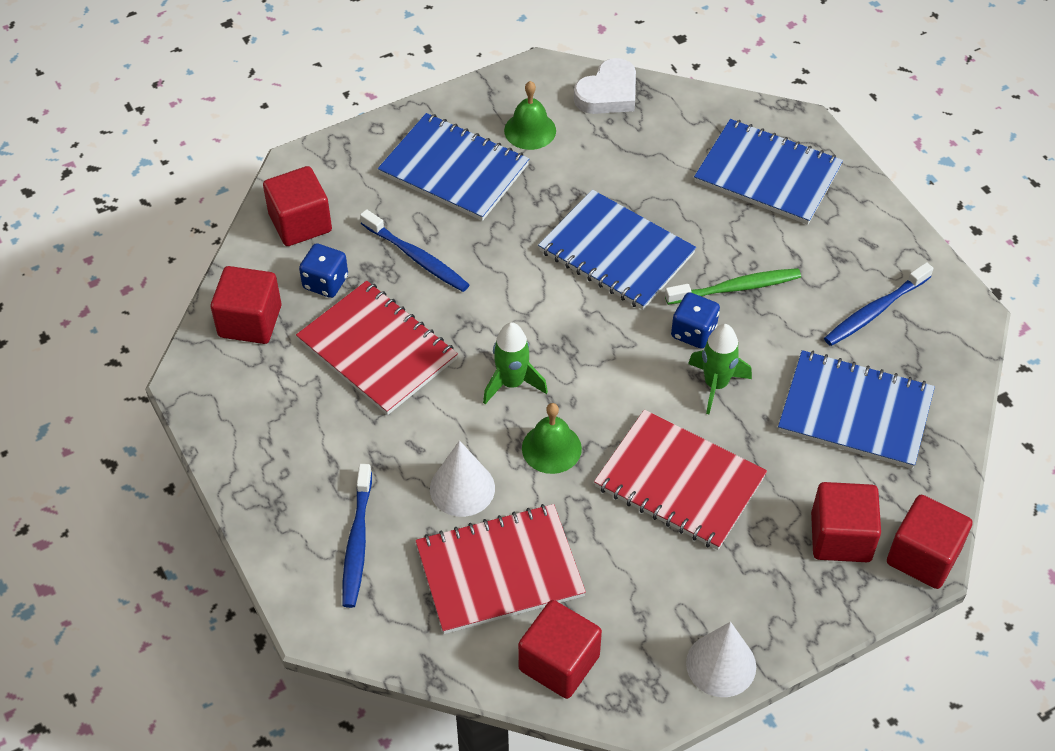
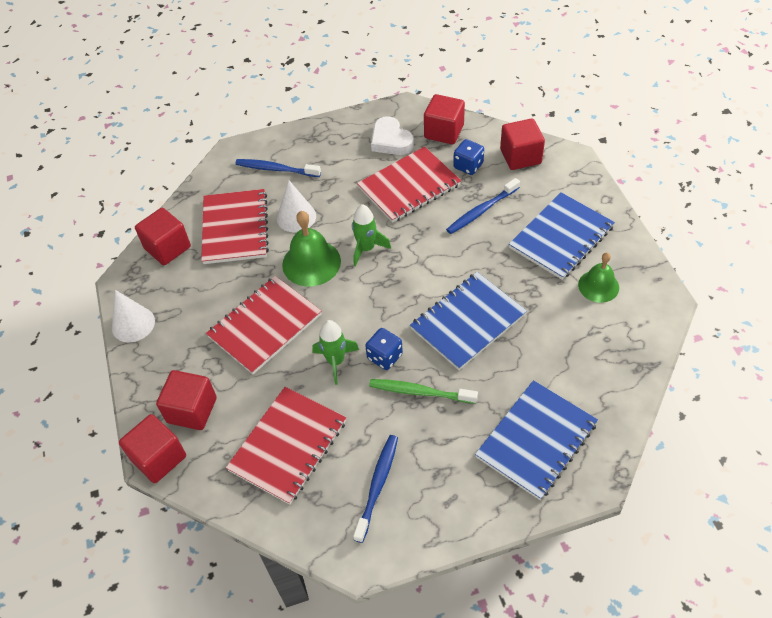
camera: 105 degrees right, 0 degrees up
green bell [522,403,582,474] -> green bell [282,211,341,286], size x1.52
white heart [574,58,636,114] -> white heart moved to [371,116,414,155]
green toothbrush [665,268,801,305] -> green toothbrush turned 105 degrees clockwise [369,379,478,404]
blue notebook [778,350,935,469] -> red notebook [226,387,346,505]
blue toothbrush [824,262,933,346] -> blue toothbrush turned 45 degrees clockwise [353,435,398,543]

